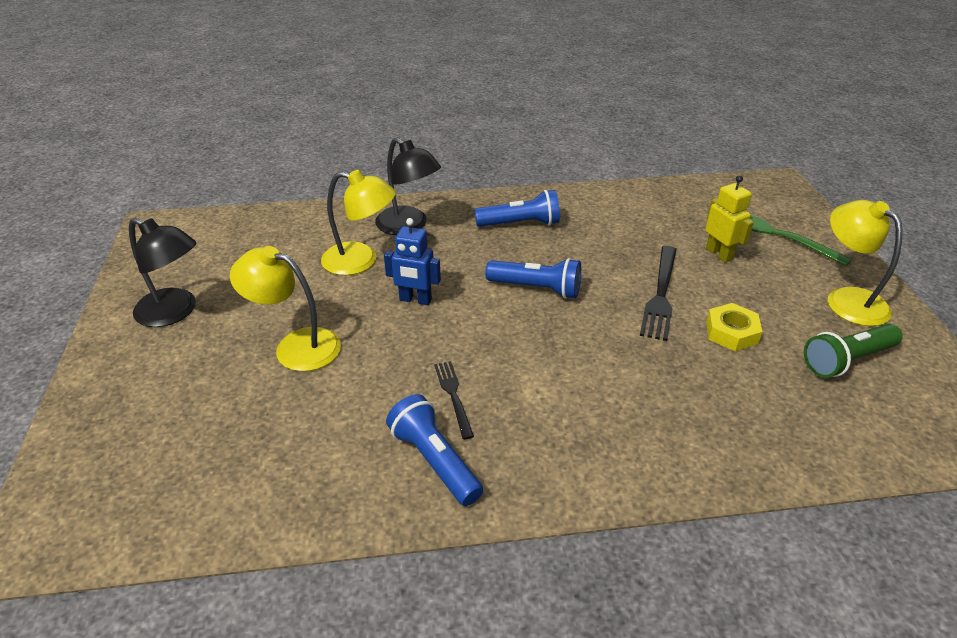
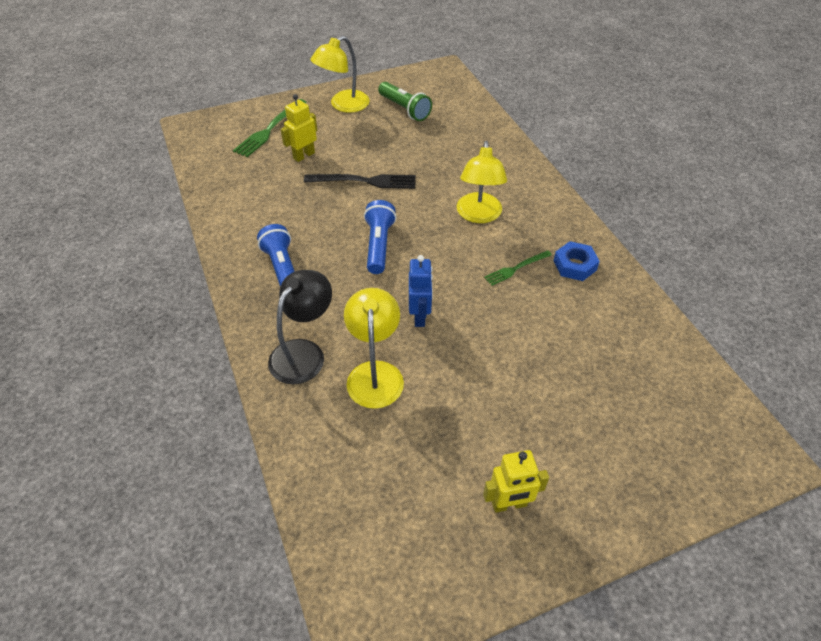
camera: 105 degrees left, 10 degrees up
black lamp [129,217,196,327] -> yellow robot [483,450,549,513]
yellow lamp [230,246,341,371] -> yellow lamp moved to [457,141,507,223]
blue flashlight [386,394,483,506] -> blue nut [553,241,600,281]
black fork [434,361,474,440] -> green fork [484,250,552,286]
yellow nut [706,303,763,351] -> none

